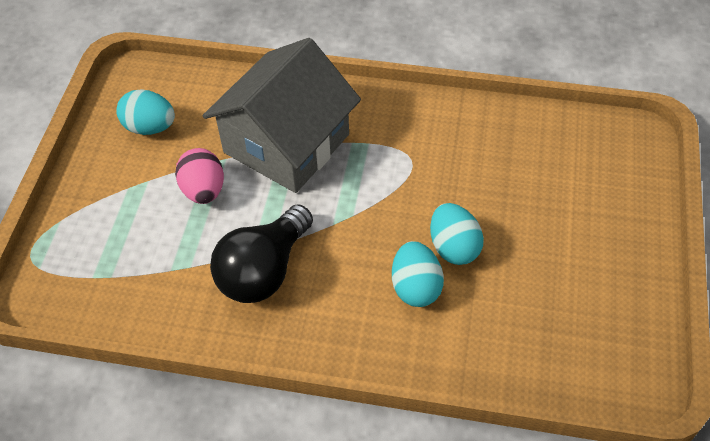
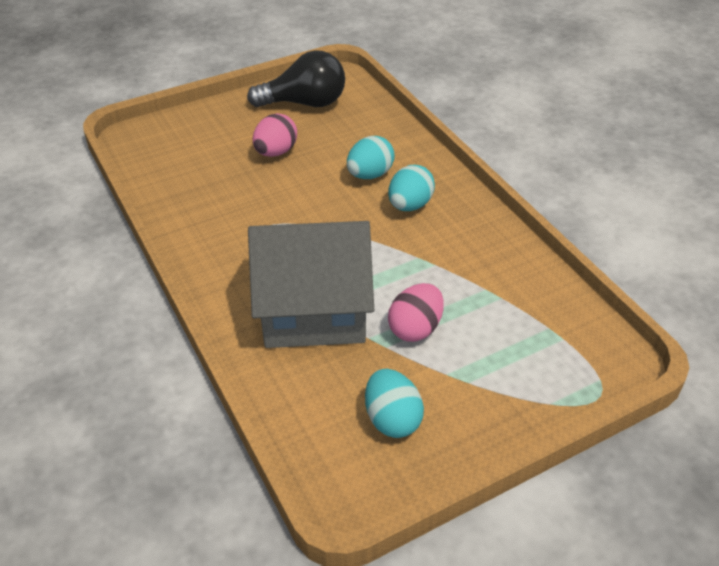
camera: 130 degrees left, 10 degrees down
black light bulb [210,204,313,303] -> black light bulb moved to [247,50,345,107]
turquoise egg [430,203,484,265] -> turquoise egg moved to [388,165,435,211]
none -> pink egg [253,113,297,157]

